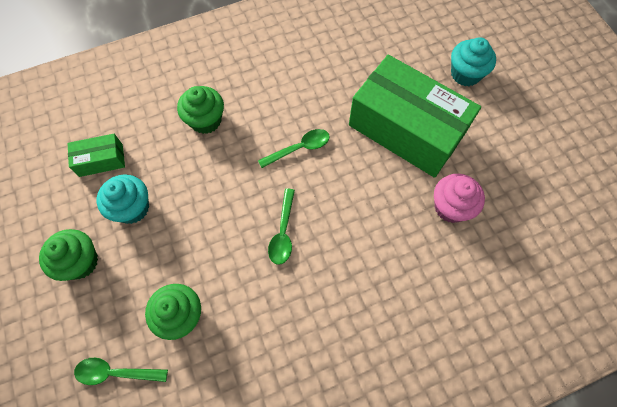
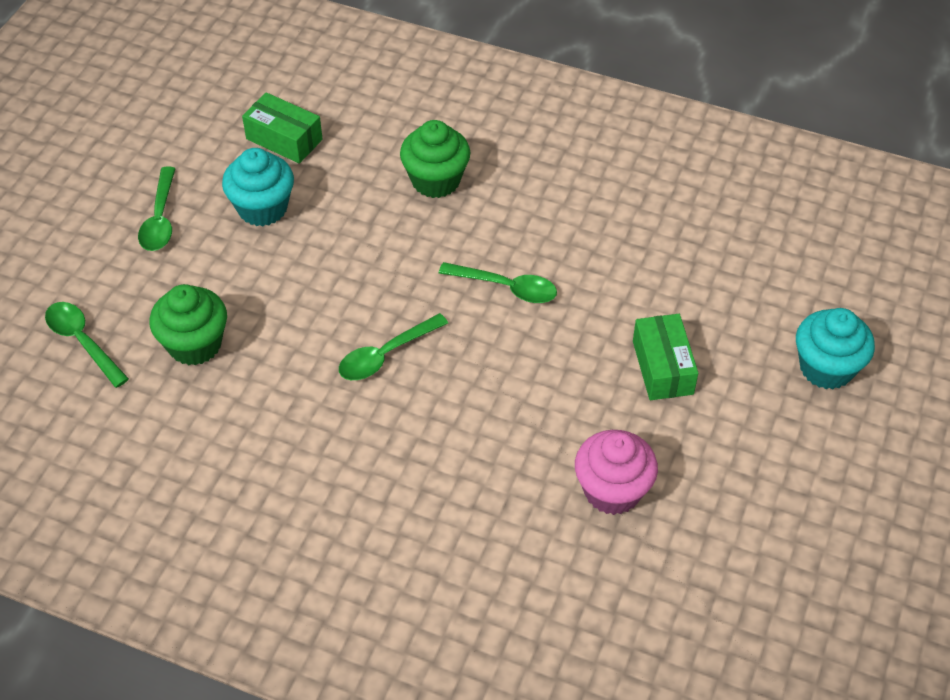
camera: 45 degrees right, 15 degrees down
green cupcake [39,229,98,281] -> green spoon [138,167,176,251]
green box [349,55,481,178] -> green box [633,314,698,400], size x0.44

